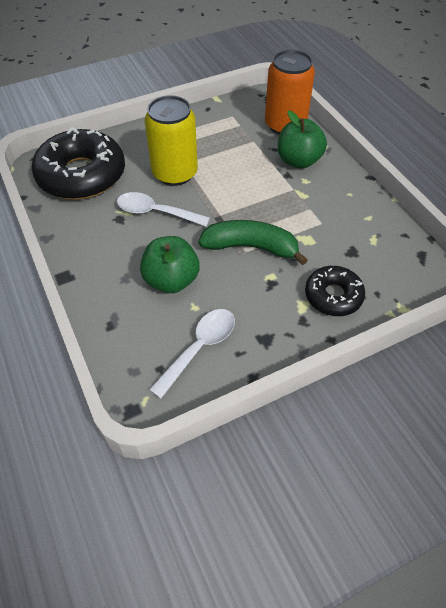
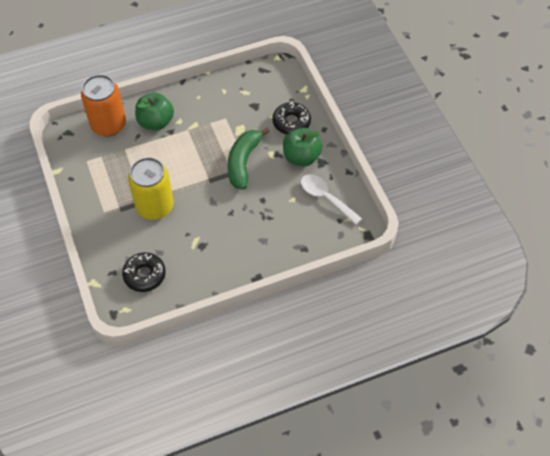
camera: 85 degrees left, 5 degrees up
black donut [32,127,125,200] -> black donut [122,252,166,292], size x0.55
white spoon [117,192,210,227] -> none
green apple [140,236,200,293] -> green apple moved to [283,128,322,166]

